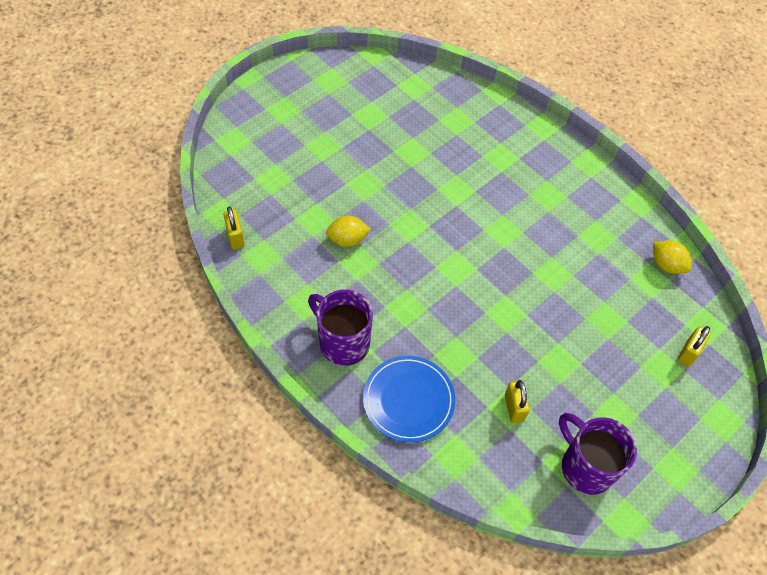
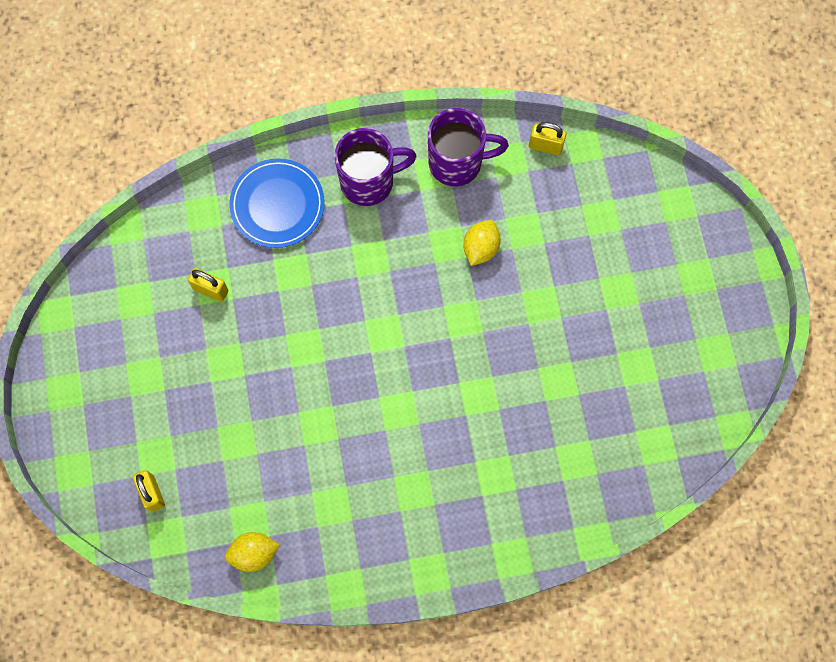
camera: 125 degrees right, 15 degrees up
purple mug [559,413,637,495] -> purple mug moved to [428,108,509,186]

